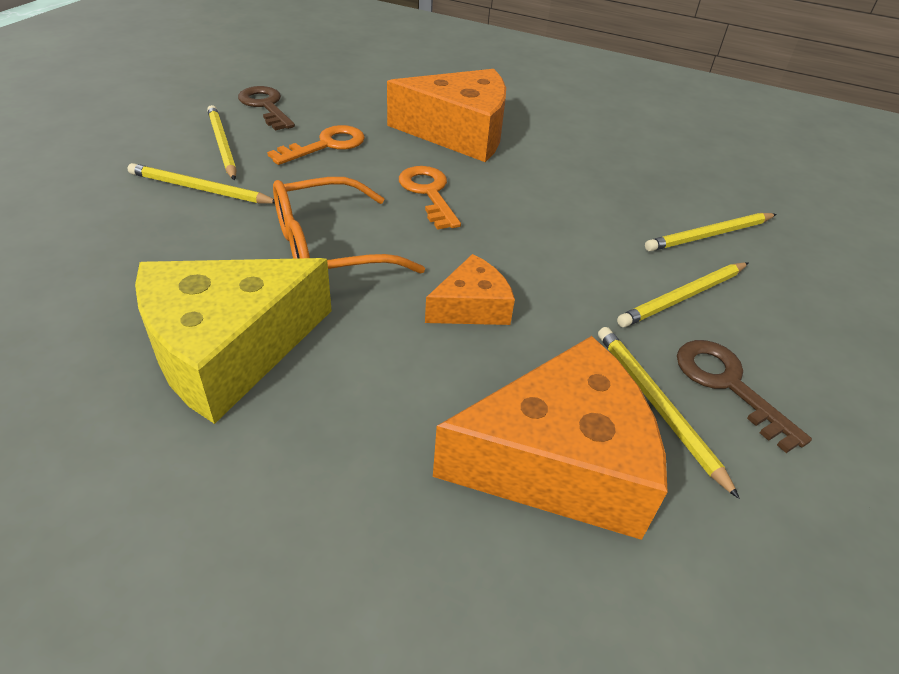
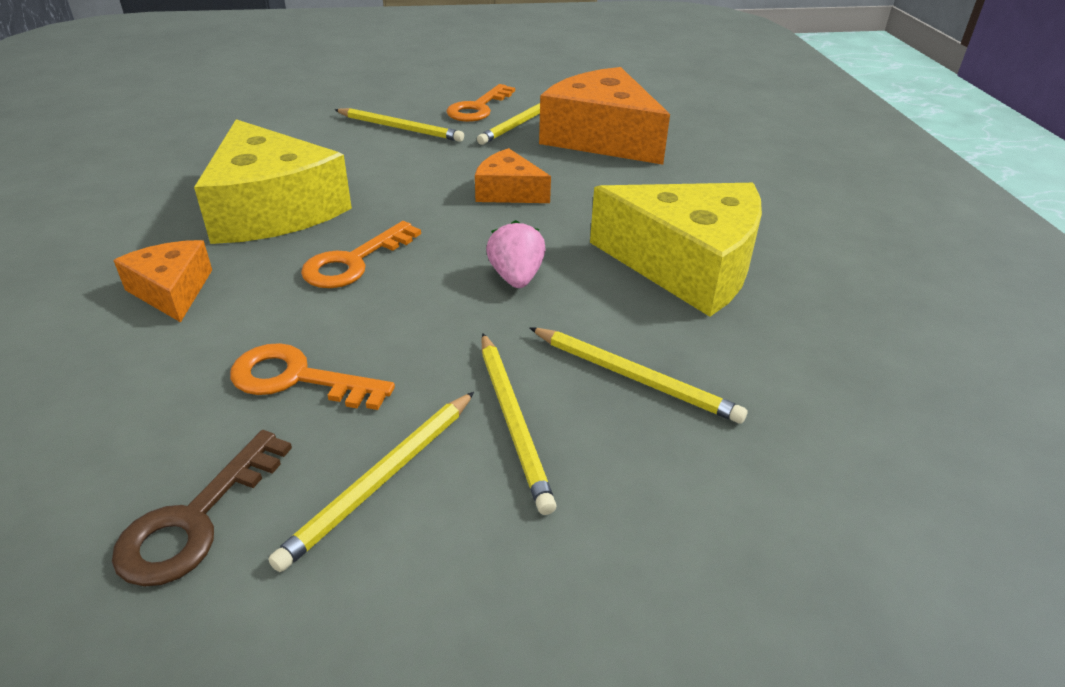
camera: 120 degrees left, 5 degrees down
orange glasses [273,177,425,274] -> pink strawberry [486,220,546,288]
orange cheese [387,69,506,162] -> orange cheese [113,240,212,322], size x0.52
yellow pencil [645,213,777,251] -> yellow pencil moved to [529,327,747,424]
brown key [677,340,812,453] -> orange key [446,84,515,122]
none -> yellow cheese [194,119,352,244]

